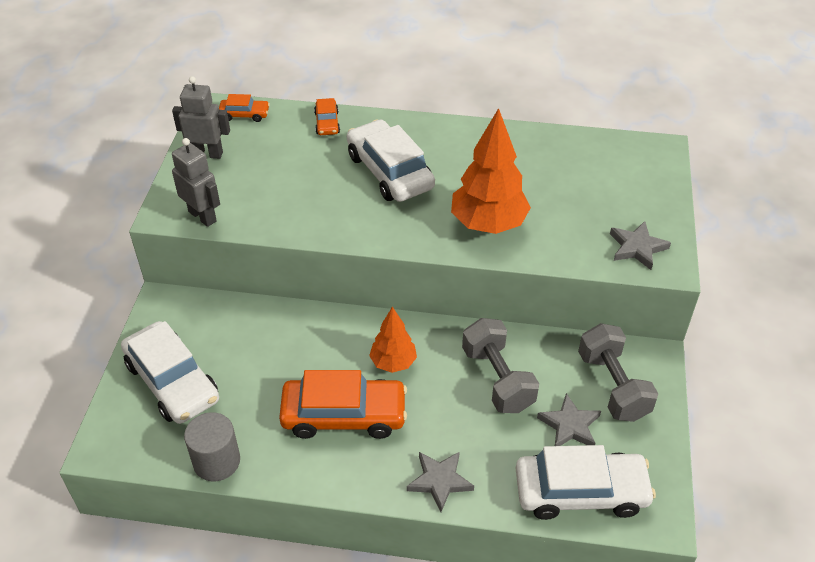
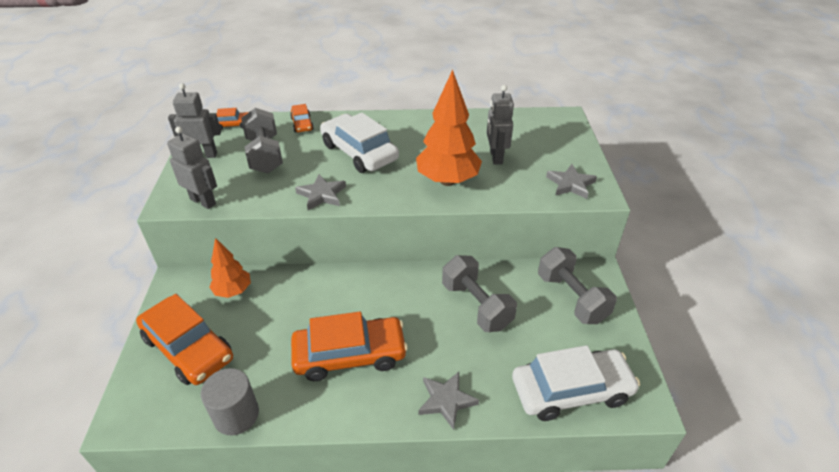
camera: 10 degrees left, 5 degrees down
white car [121,321,219,424] -> orange car [136,294,233,385]
orange tree [369,306,417,373] -> orange tree moved to [209,238,251,298]
grey star [537,393,601,446] -> grey star moved to [295,174,346,210]
none -> grey dumbbell [241,108,283,173]
none -> grey robot [487,85,514,165]

